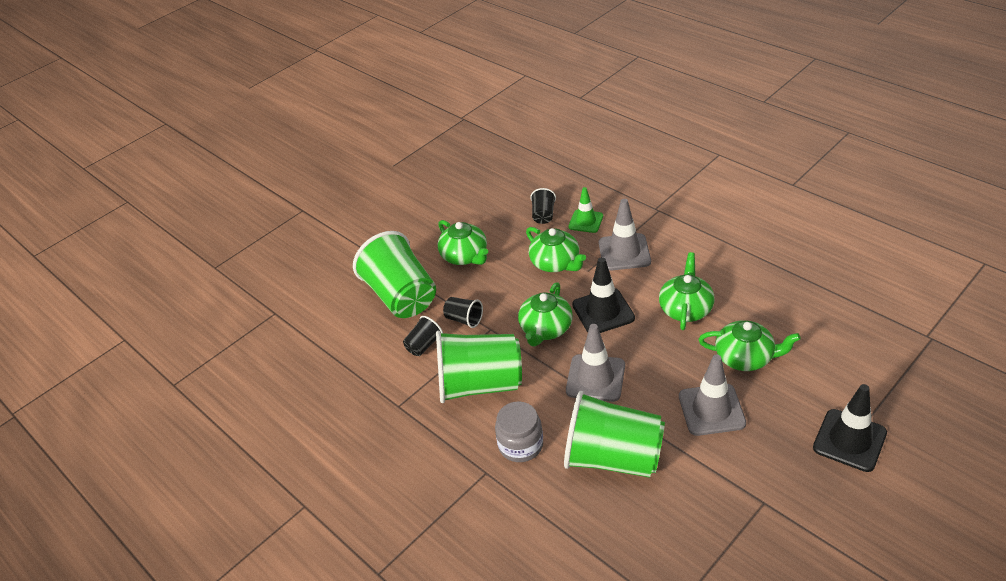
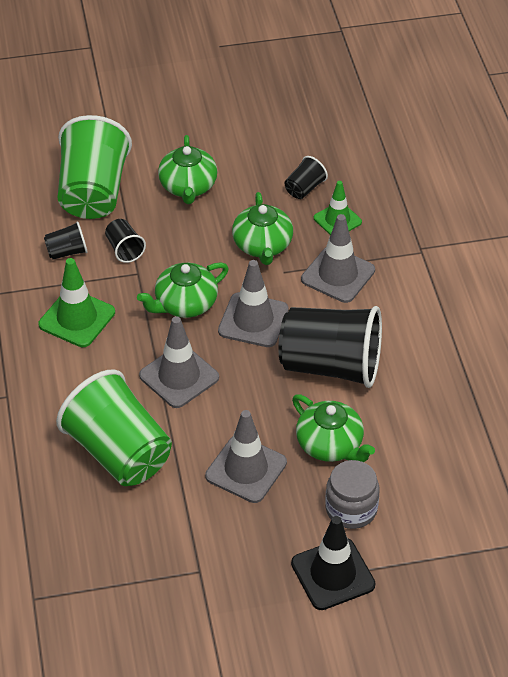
camera: 30 degrees right, 5 degrees up
green cup [436,331,522,403] -> green traffic cone [39,258,115,347]
grey jar [495,401,543,462] -> grey jar moved to [325,460,379,529]
black traffic cone [572,257,635,333] -> grey traffic cone [218,260,288,347]
green teapot [659,252,715,330] -> black cup [278,306,382,388]

